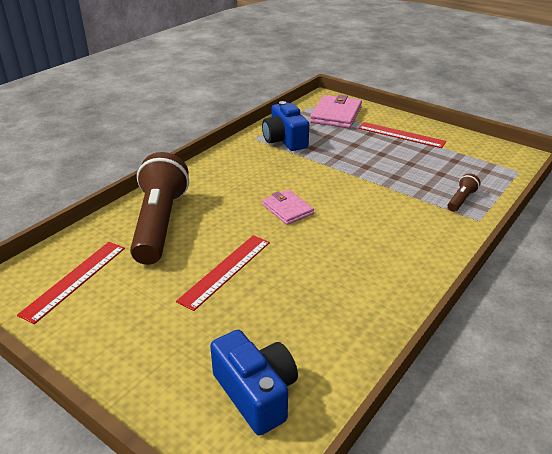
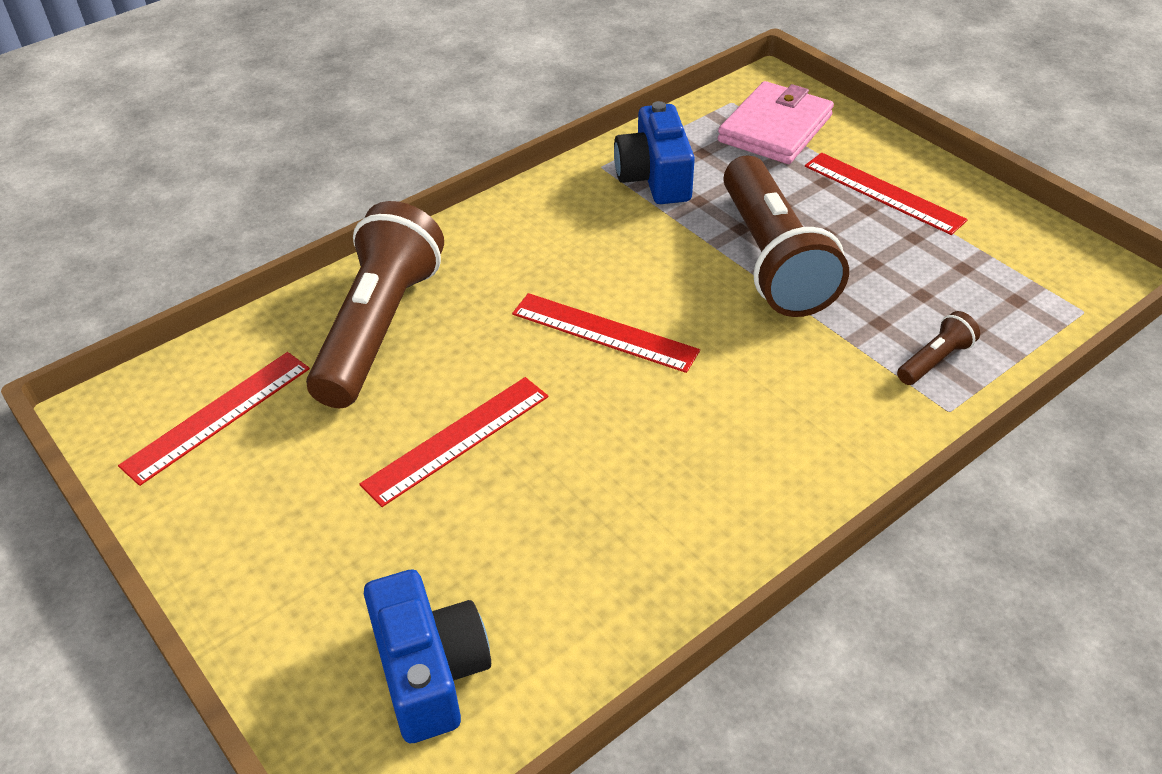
camera: 15 degrees right, 10 degrees up
pink wallet [262,190,314,225] -> red ruler [512,293,700,373]
none -> brown flashlight [723,156,849,317]

